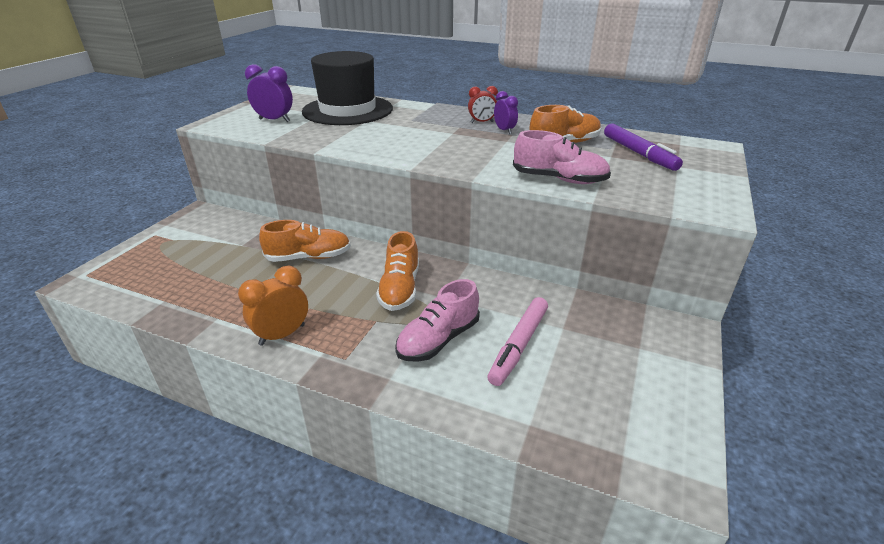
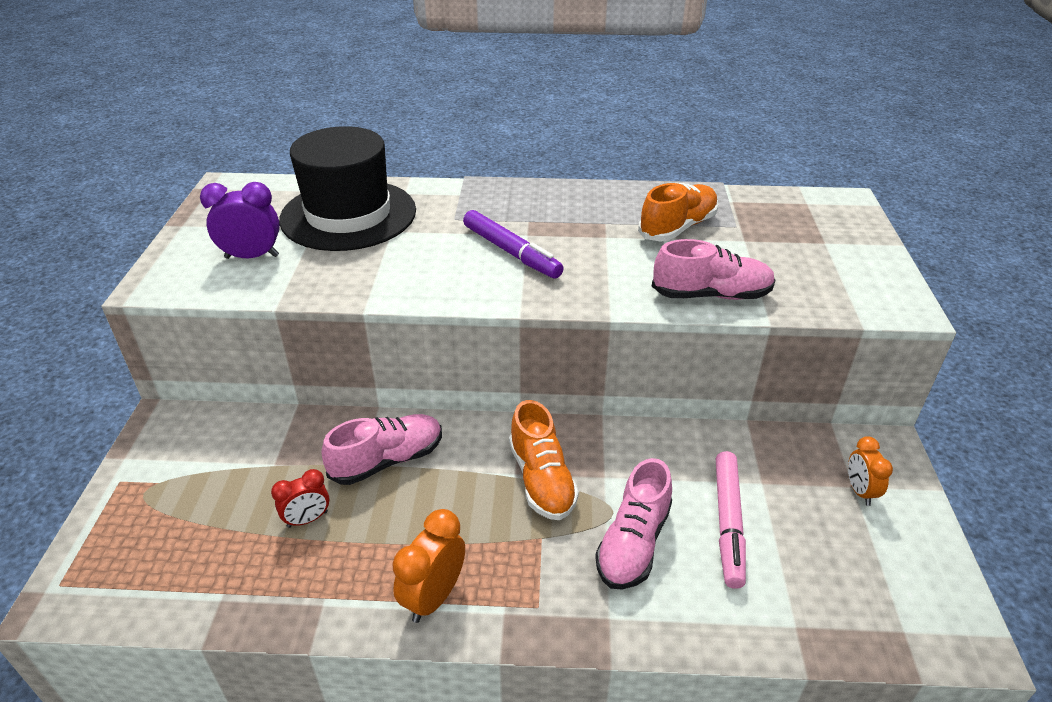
camera: 20 degrees left, 5 degrees up
orange shoe [259,220,351,262] -> pink shoe [322,414,442,485]
red clock [468,86,498,123] -> red clock moved to [271,469,329,528]
purple clock [494,91,518,134] -> none
purple marker [604,123,683,171] -> purple marker moved to [463,210,564,279]
none -> orange clock [848,436,893,506]

